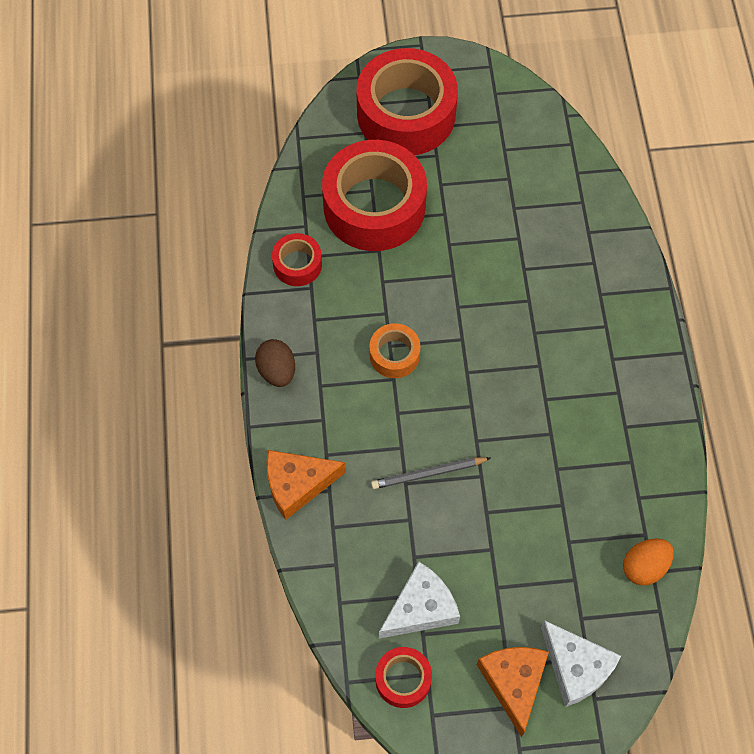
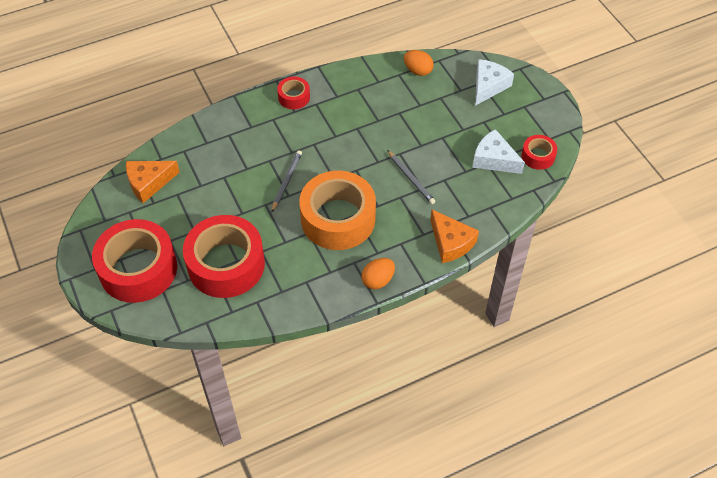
camera: 110 degrees left, 10 degrees down
brown egg [255,339,295,387] -> orange egg [362,258,395,289]
red tape [272,233,322,286] -> red tape moved to [277,77,310,109]
orange tape [369,323,421,378] -> orange tape [299,171,376,250], size x2.13
orange cheese [477,647,549,737] -> orange cheese moved to [126,161,180,203]
none -> grey pencil [272,150,302,212]

